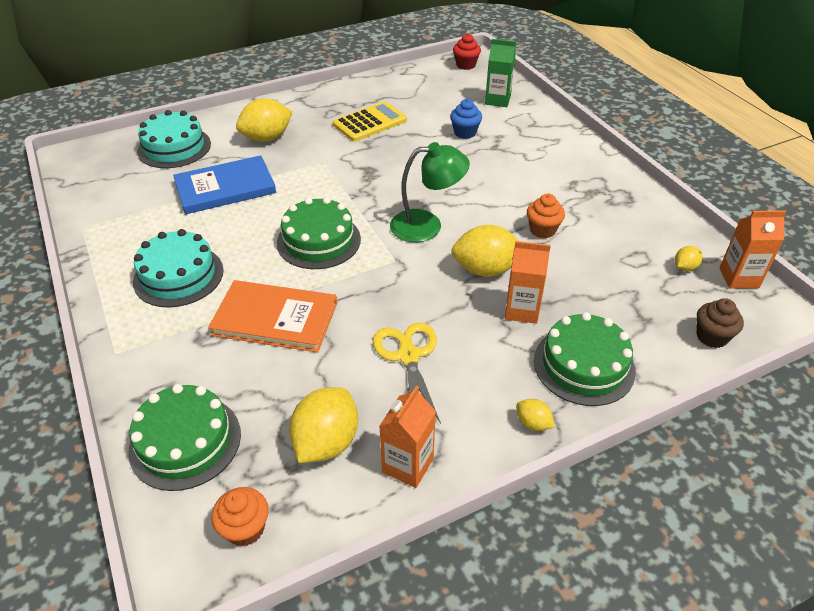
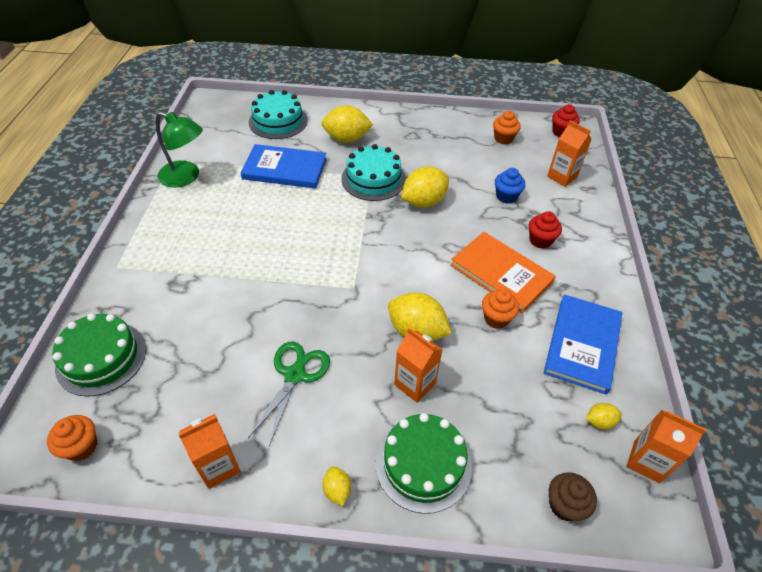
camera: 30 degrees right, 5 degrees up
turquoise cake [133,229,224,308] -> turquoise cake moved to [341,144,406,201]
orange book [208,280,337,353] -> orange book moved to [451,232,556,314]
green cake [277,197,361,269] -> none
yellow lemon [289,387,358,463] -> yellow lemon moved to [401,166,449,208]
yellow calculator [333,101,407,142] -> none
yellow scissors [373,323,441,424] -> green scissors [248,341,330,446]
green lamp [390,142,470,242] -> green lamp moved to [156,112,203,187]
green carton [485,39,516,107] -> orange carton [547,120,591,187]
none -> orange cupcake [493,111,521,144]
none -> red cupcake [529,211,562,249]
none -> blue book [543,294,622,395]

